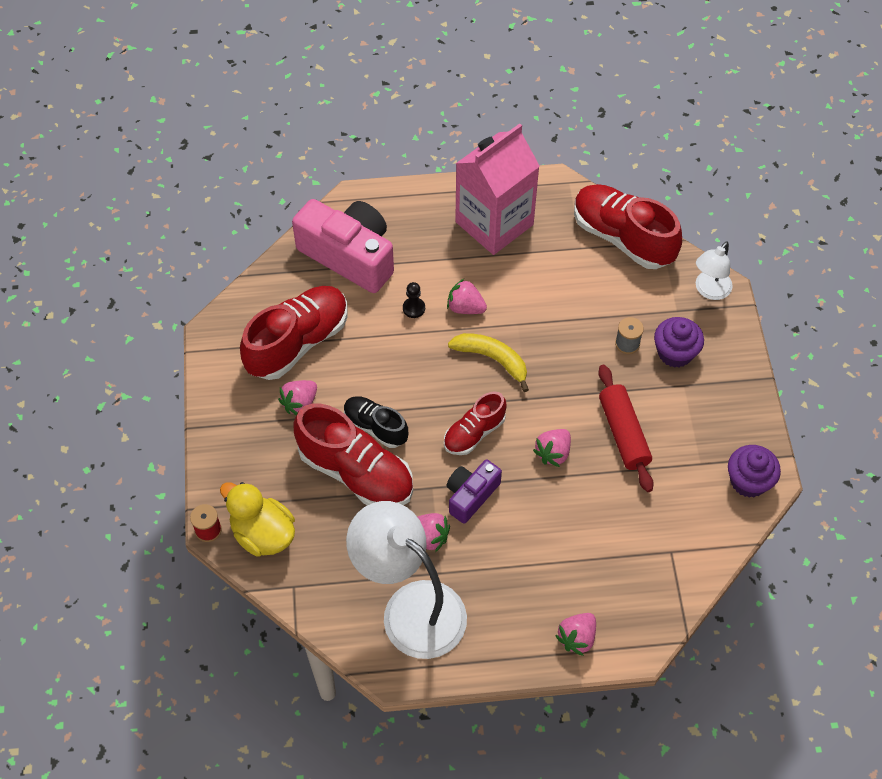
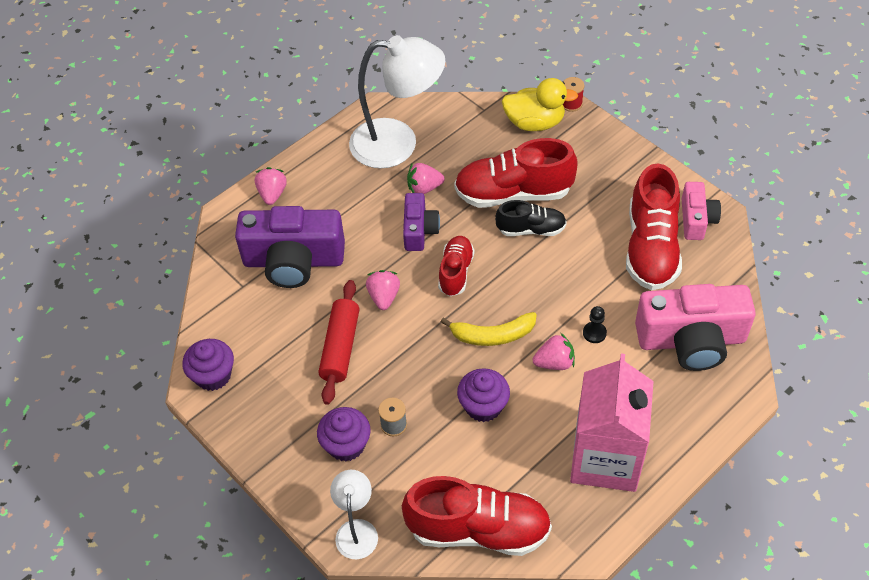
camera: 145 degrees right, 5 degrees down
pink strawberry [278,380,317,415] -> none
red rolling pin [598,365,654,492] -> red rolling pin turned 60 degrees clockwise [319,280,360,405]
none -> purple camera [235,206,345,288]
none -> purple cupcake [457,368,510,422]
none -> pink camera [682,182,721,240]

